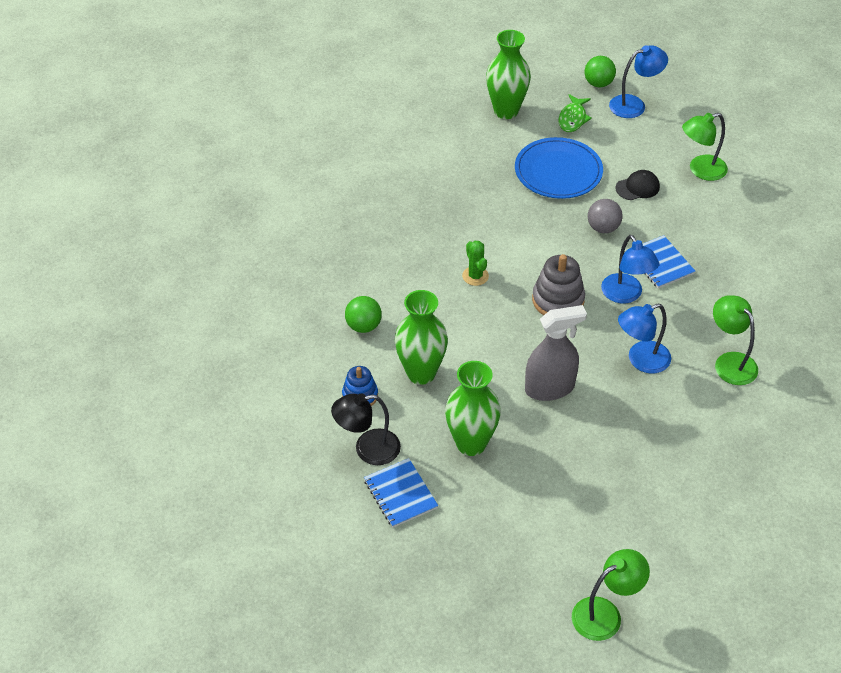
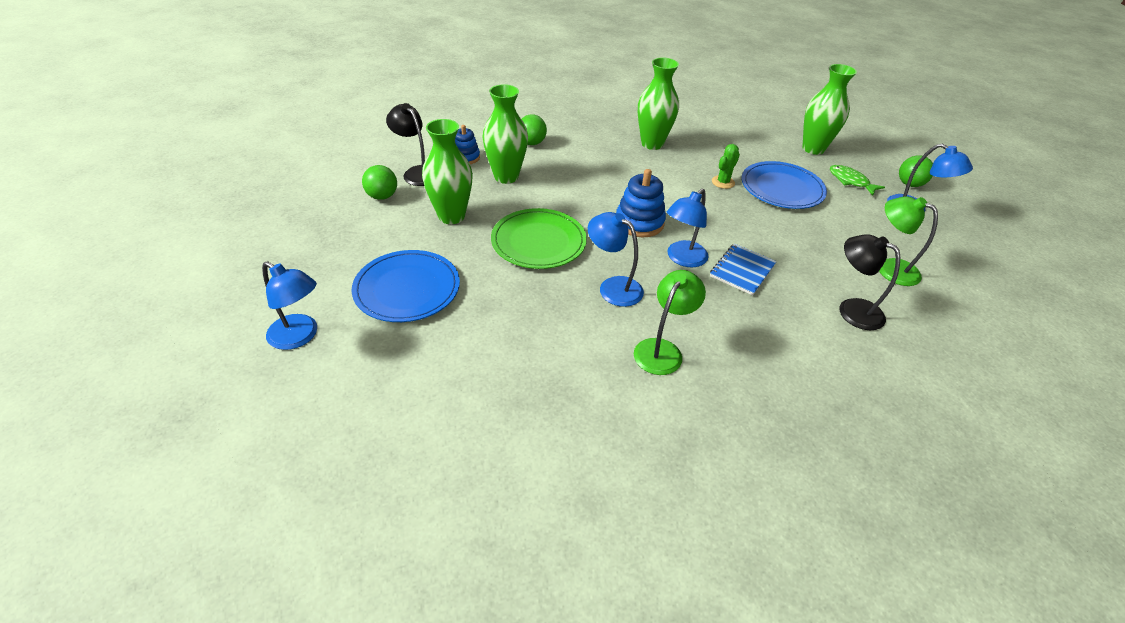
camera: 60 degrees right, 5 degrees down
blue notebook [364,458,438,528] -> green ball [362,165,397,200]
green cactus [462,241,489,286] -> green cactus moved to [712,144,740,189]
grey spray bottle [525,305,587,401] -> green plate [491,208,587,269]
grey stacking toy [532,254,585,315] -> blue stacking toy [616,169,666,237]
green fish [558,94,592,132] -> green fish turned 60 degrees clockwise [830,165,885,196]
green lamp [572,549,650,641] -> blue lamp [262,261,317,350]
grey ball [588,199,623,233] -> none
black cap [615,170,660,200] -> none
none -> blue plate [352,250,460,322]
none -> green vase [638,58,679,150]
none -> black lamp [839,234,900,330]

